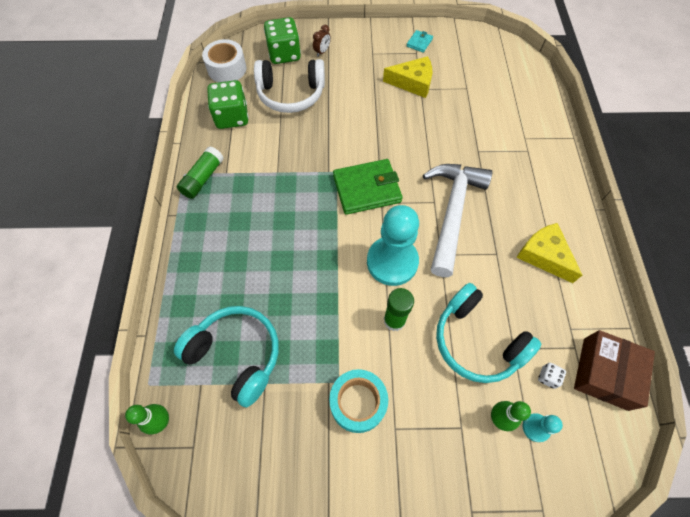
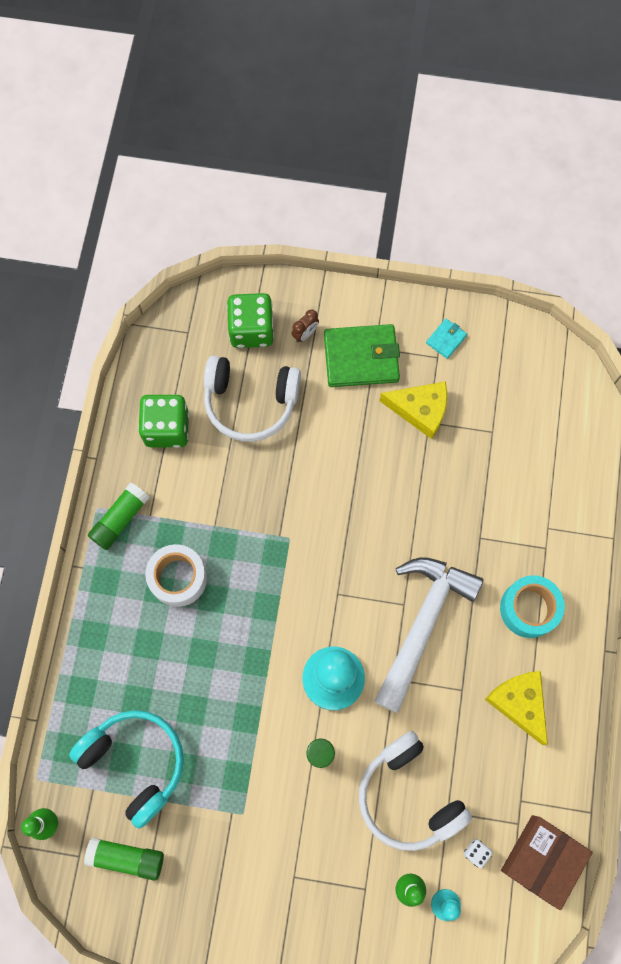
camera: 10 degrees right, 10 degrees up
white tape [202,39,246,82] -> white tape moved to [145,544,207,607]
turquoise tape [329,369,388,433] -> turquoise tape moved to [500,575,565,638]
green wallet [333,159,403,215] -> green wallet moved to [324,324,400,387]
turquoise headphones [436,283,541,383] -> white headphones [359,731,472,851]
none -> green glue stick [84,838,164,881]

